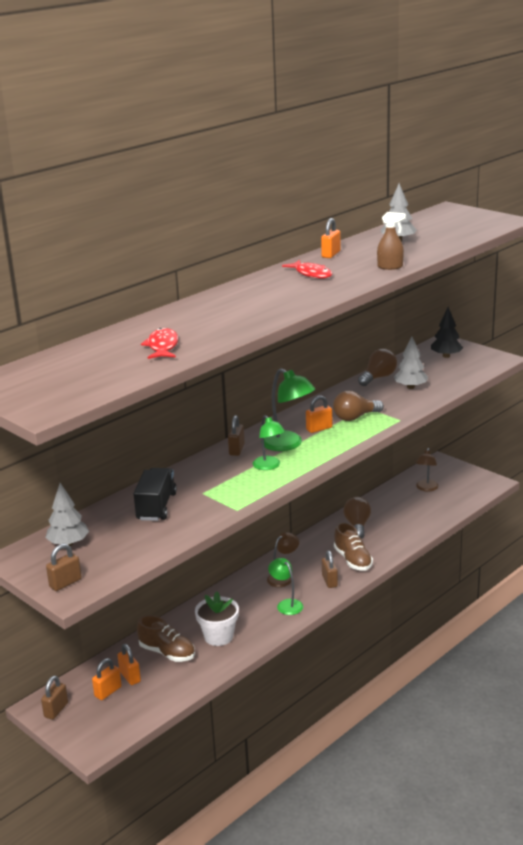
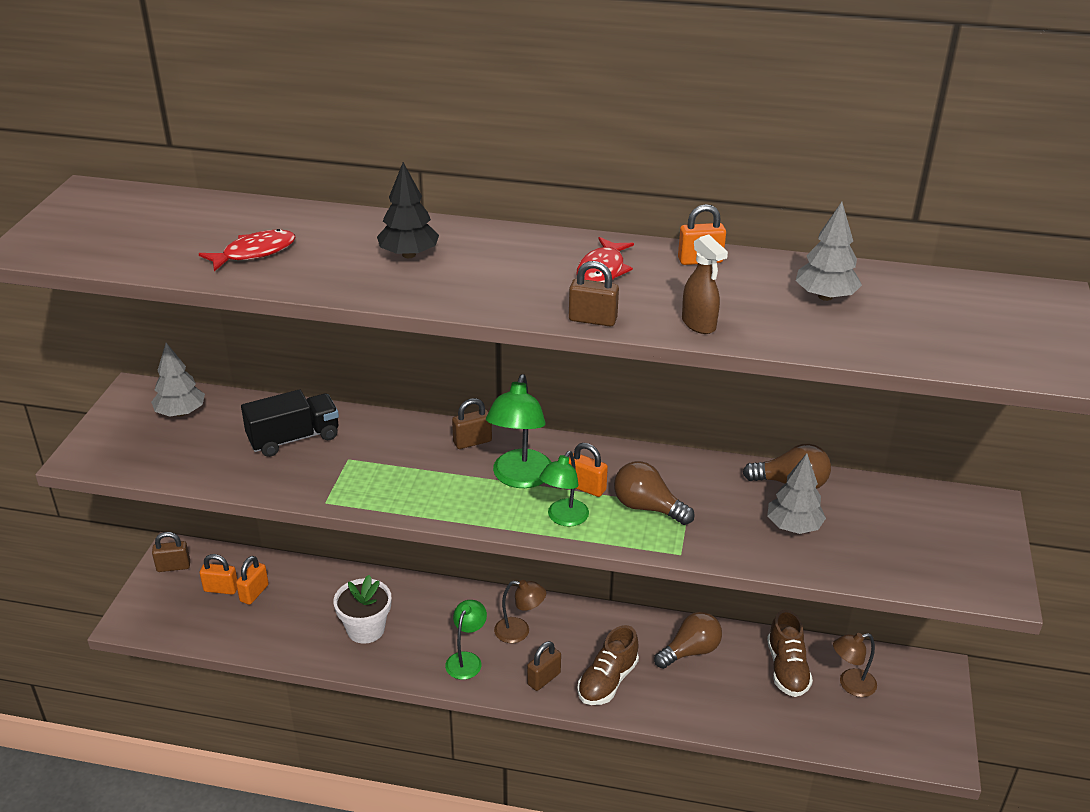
camera: 55 degrees right, 10 degrees up
brown padlock [46,543,82,591] -> brown padlock moved to [569,261,619,327]
brown shoe [137,615,195,662] -> brown shoe moved to [767,610,813,697]
green lamp [253,415,285,470] -> green lamp moved to [539,451,589,527]
black tree [431,307,463,358] -> black tree moved to [377,162,439,258]

